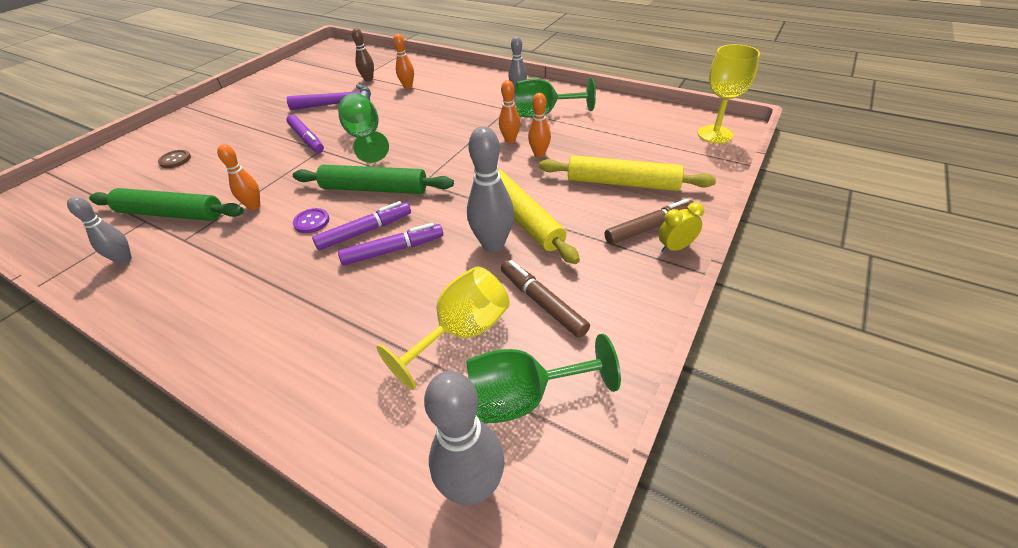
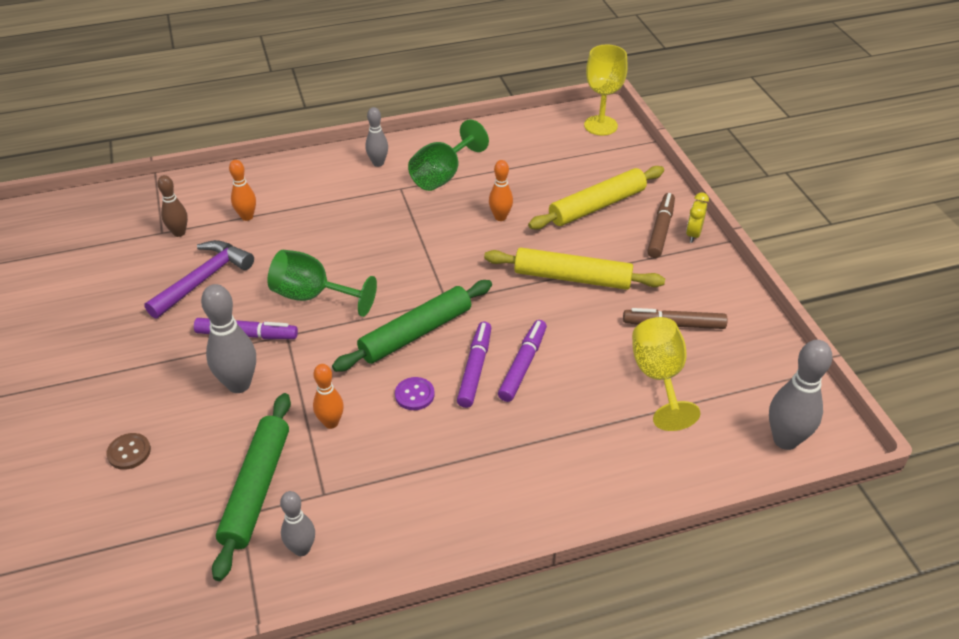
camera: 50 degrees left, 0 degrees up
green rolling pin [89,188,244,221] -> green rolling pin turned 45 degrees counterclockwise [212,393,291,581]
green goblet [466,334,621,424] -> none
grey bowling pin [467,126,514,252] -> grey bowling pin moved to [201,284,256,393]
orange bowling pin [499,80,520,143] -> none

